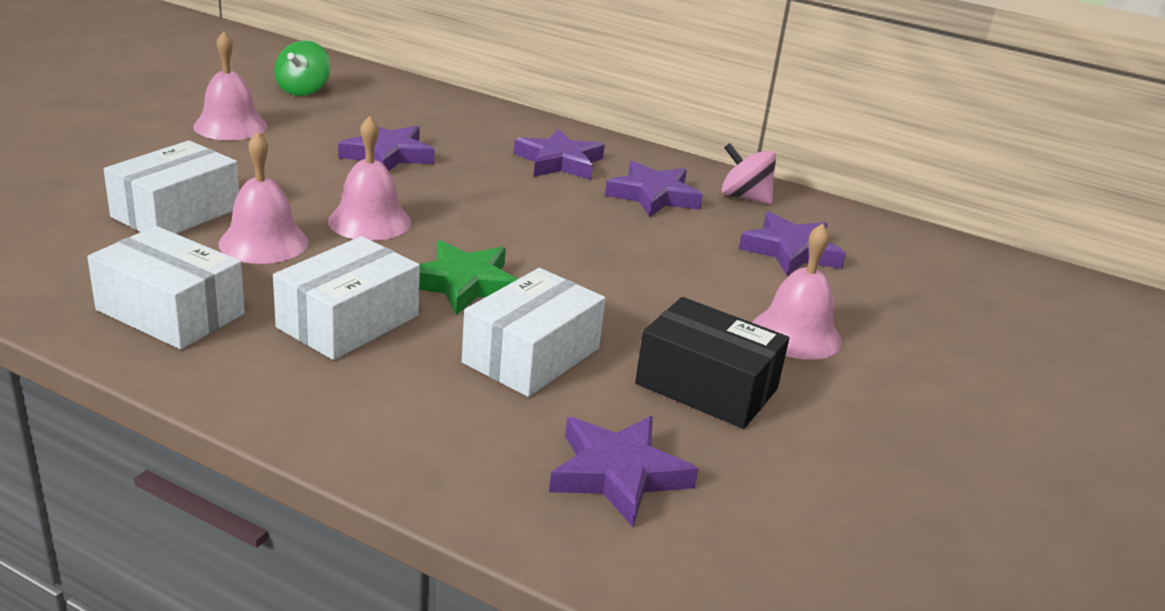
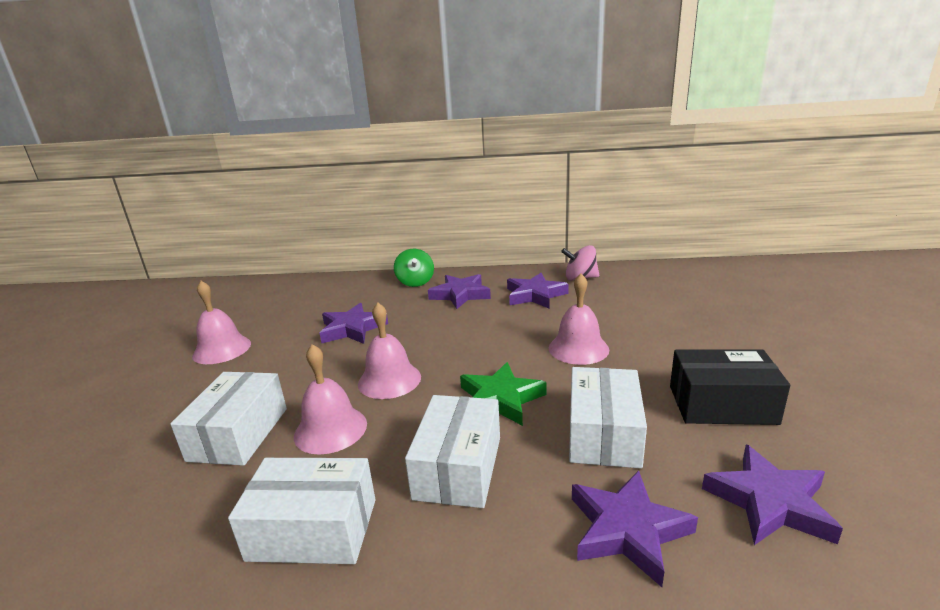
camera: 20 degrees left, 5 degrees down
green spinning top [274,41,331,96] -> green spinning top moved to [394,249,434,287]
purple star [739,212,846,276] -> purple star moved to [572,471,698,587]
pink bell [752,223,842,360] -> pink bell moved to [549,274,609,365]

